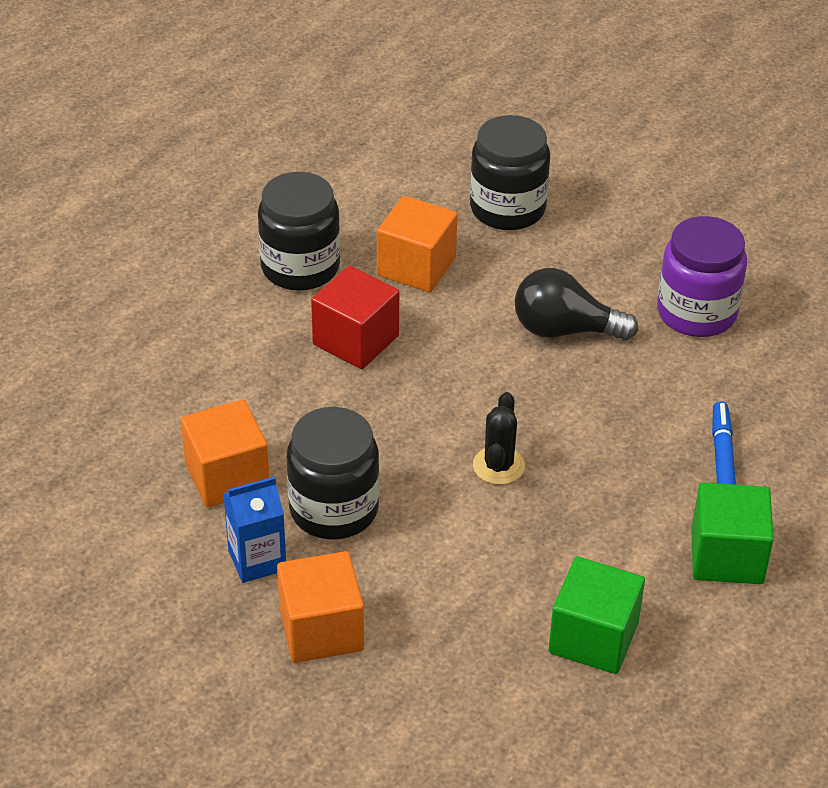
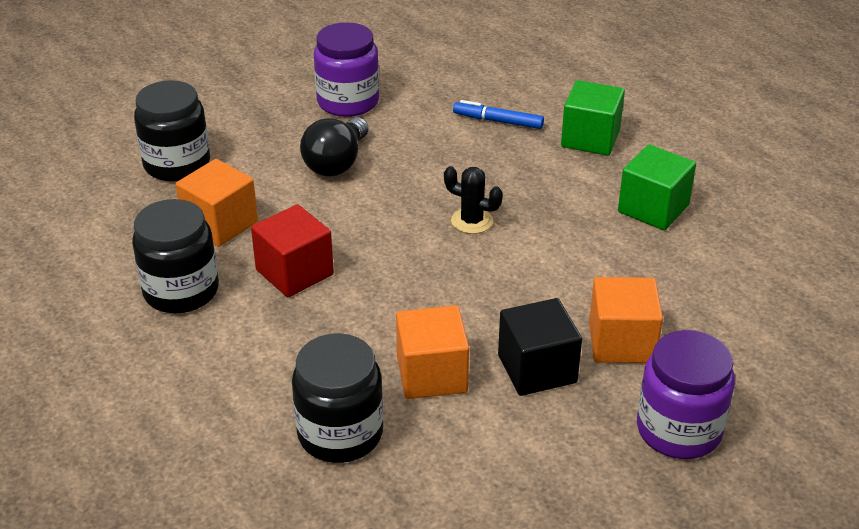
camera: 75 degrees left, 5 degrees down
blue carton [223,477,286,583] -> black cube [498,298,582,396]
black jar [287,407,379,539] -> black jar moved to [292,333,383,463]
none -> purple jar [637,330,735,459]

